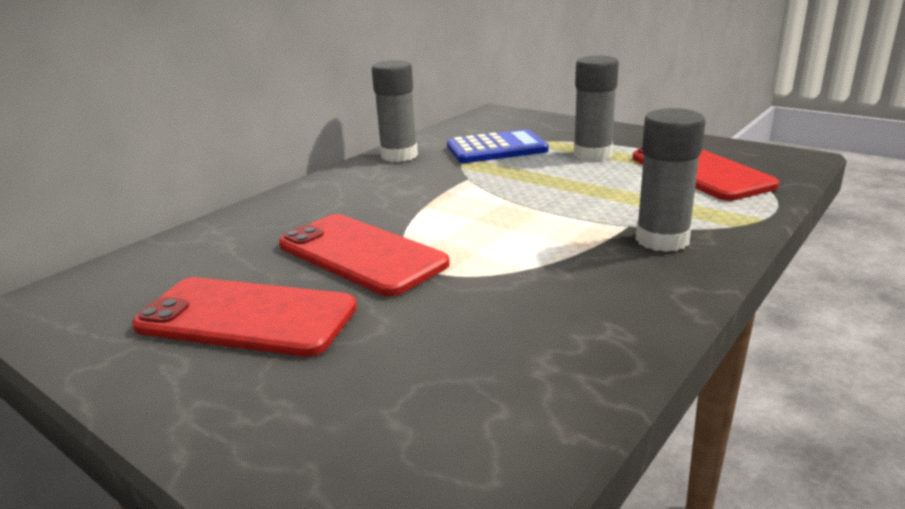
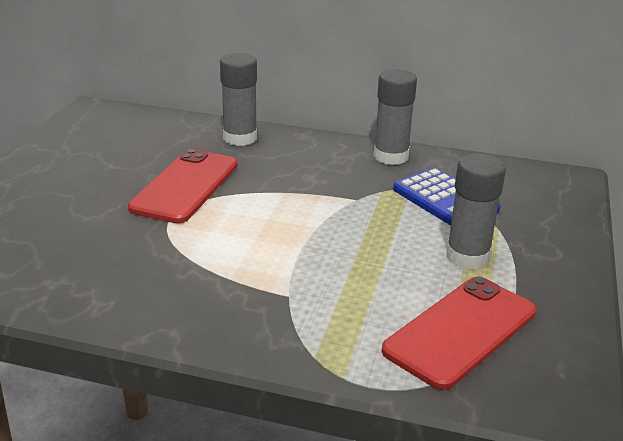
camera: 65 degrees right, 5 degrees up
red phone [132,277,357,357] -> none
grey glue stick [636,108,706,252] -> grey glue stick moved to [220,53,257,146]

